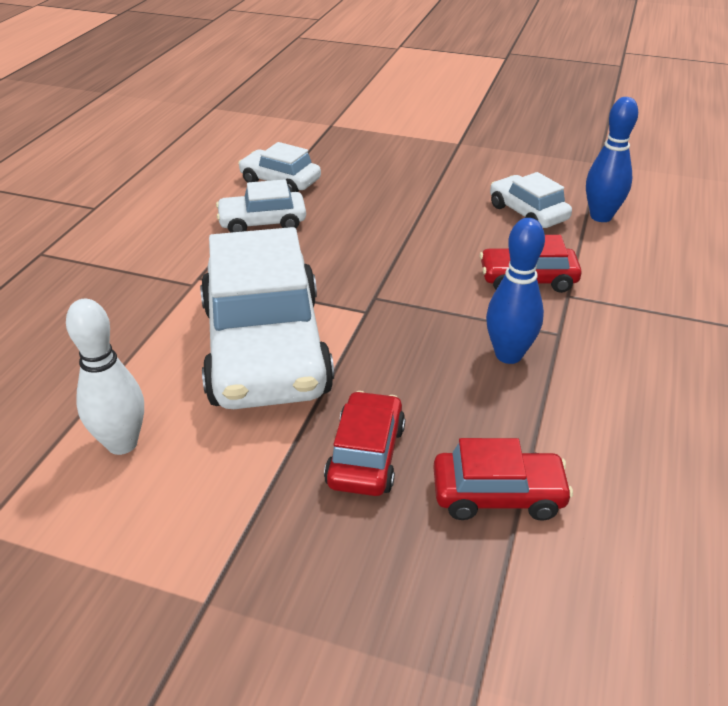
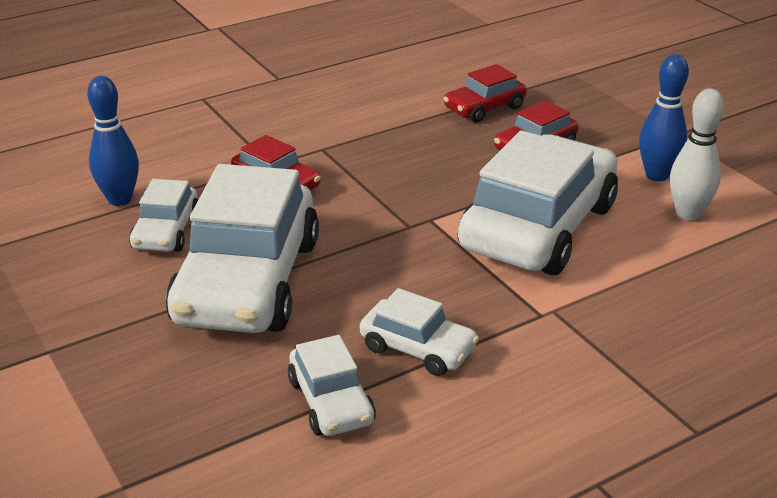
camera: 140 degrees left, 5 degrees down
red car [434,438,573,521] -> red car turned 75 degrees counterclockwise [443,64,526,123]
blue bowling pin [486,218,545,364] -> blue bowling pin moved to [639,54,689,181]
none -> white car [166,164,319,333]

